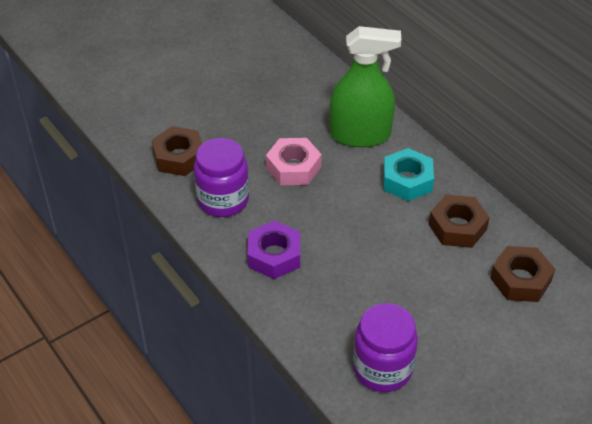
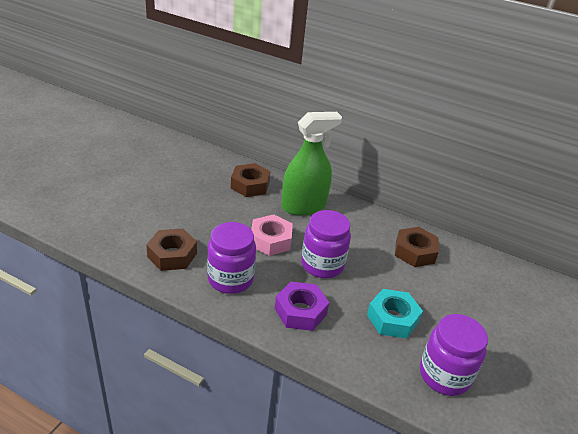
camera: 30 degrees left, 10 degrees down
turquoise nut [383,148,434,201] -> turquoise nut moved to [367,289,423,339]
brown nut [490,246,555,302] -> brown nut moved to [231,163,270,197]
none -> purple jar [301,210,351,278]

